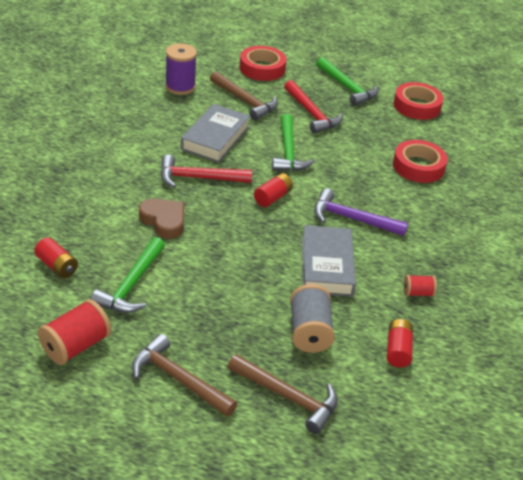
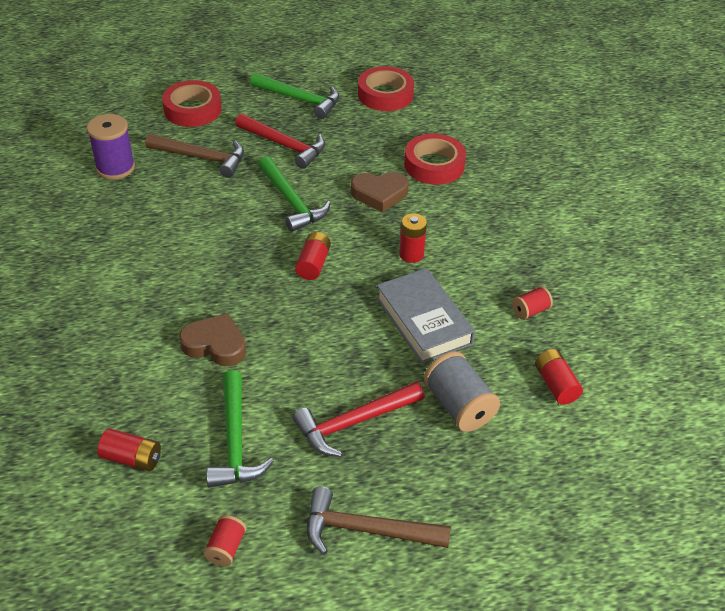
camera: 25 degrees left, 5 degrees up
red spool [38,299,111,365] -> red spool [203,515,246,566], size x0.54
red hammer [161,154,252,188] -> red hammer moved to [293,381,425,457]
grey book [181,104,250,163] -> none
brown hammer [228,354,338,434] -> none
purple hammer [314,188,408,236] -> red battery [399,213,427,263]
none -> brown heart [351,172,409,213]

